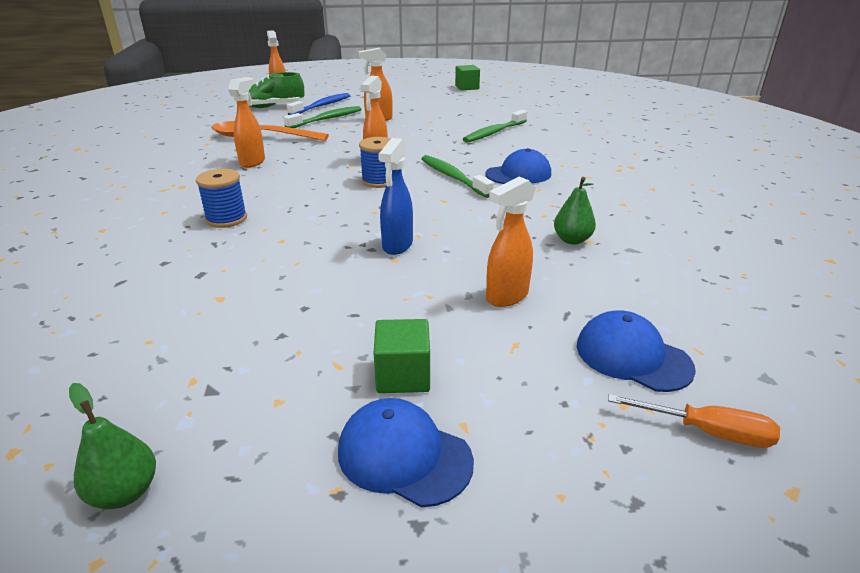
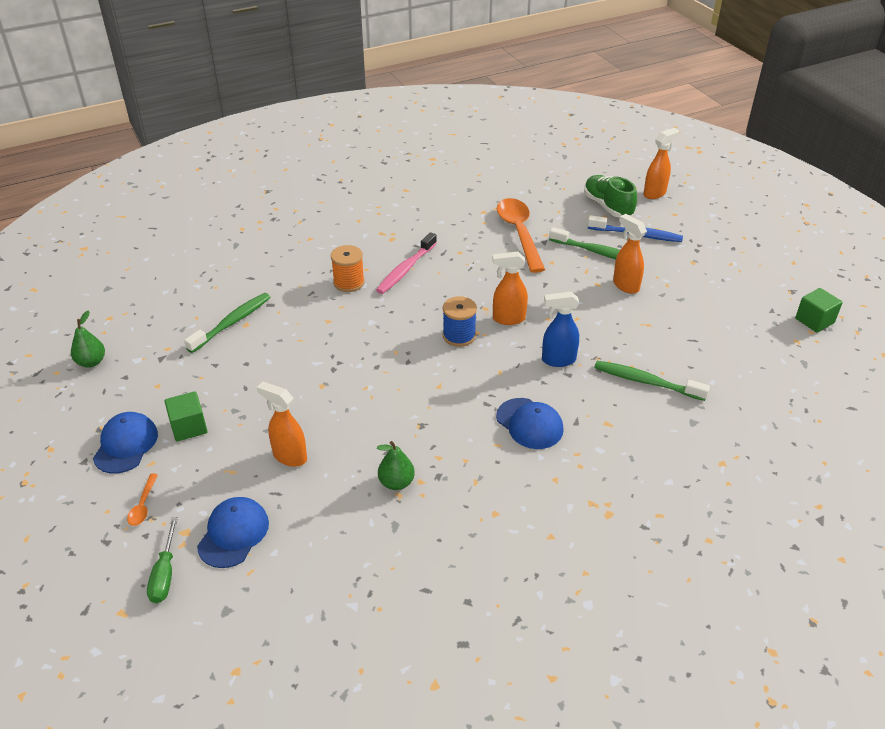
camera: 70 degrees right, 10 degrees up
blue spool [196,169,247,228] -> orange spool [331,245,365,292]
orange spray bottle [228,77,265,168] -> none
blue spray bottle [378,138,413,255] -> blue spray bottle moved to [542,292,579,367]
green toothbrush [421,155,494,198] -> green toothbrush moved to [184,293,270,353]
orange screwdriver [608,394,780,448] -> green screwdriver [147,517,178,603]
none -> orange spoon [127,474,158,526]
none -> pink toothbrush [376,232,437,294]

